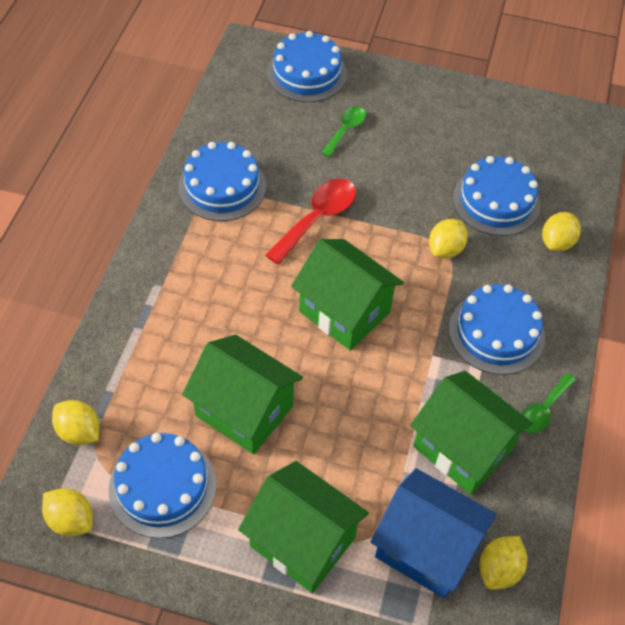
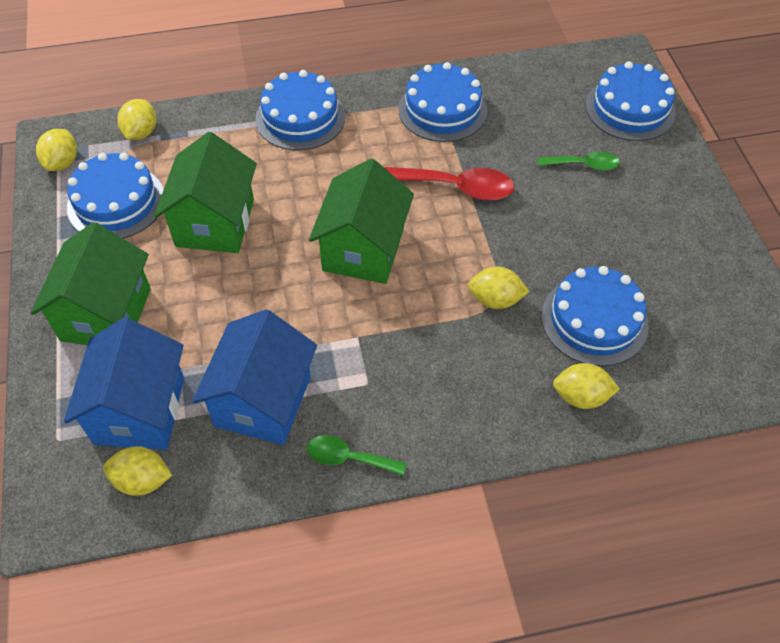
camera: 65 degrees right, 0 degrees up
green house [410,371,533,494] -> blue house [192,309,317,445]
blue cake [449,284,545,375] -> blue cake moved to [255,70,345,150]

